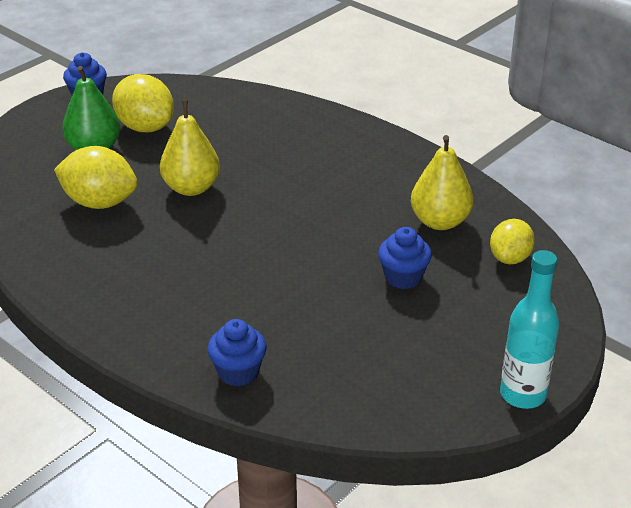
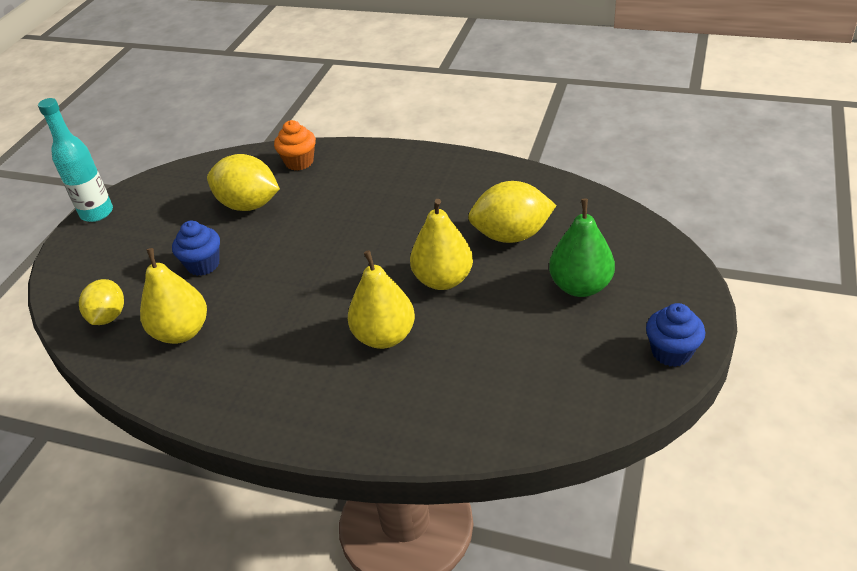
camera: 160 degrees right, 5 degrees up
yellow lemon [112,74,174,132] -> yellow lemon moved to [207,154,280,211]
blue cupcake [207,319,267,386] -> orange cupcake [274,120,316,171]
none -> yellow pear [348,250,415,349]

